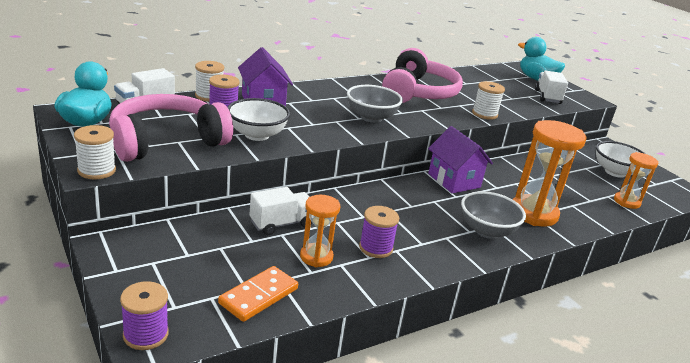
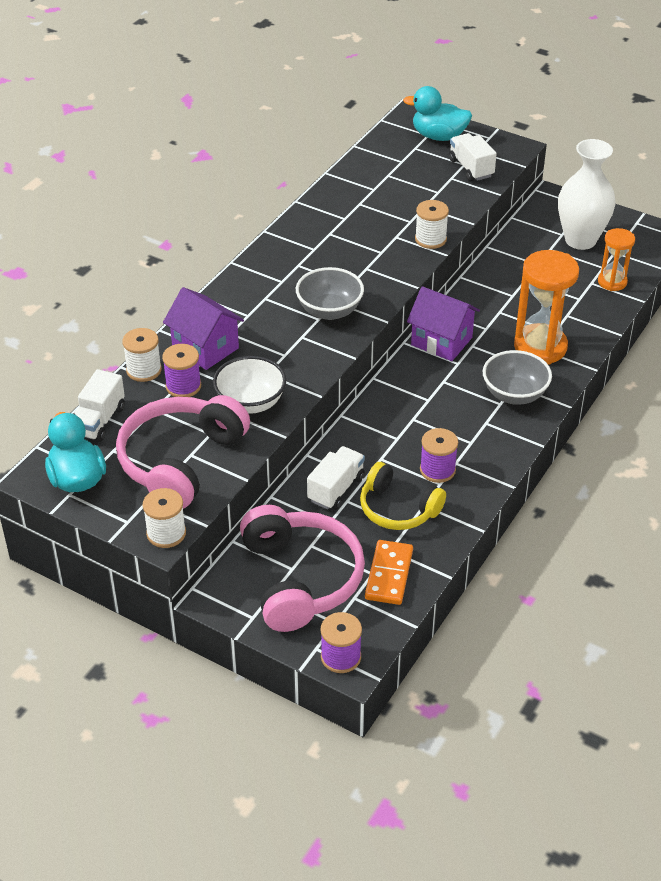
camera: 25 degrees left, 15 degrees up
orange hourglass [300,195,341,267] -> yellow headphones [360,462,446,530]
pink headphones [382,48,463,103] -> pink headphones moved to [240,505,365,632]
white bowl [596,141,645,178] -> white vase [558,139,616,250]

